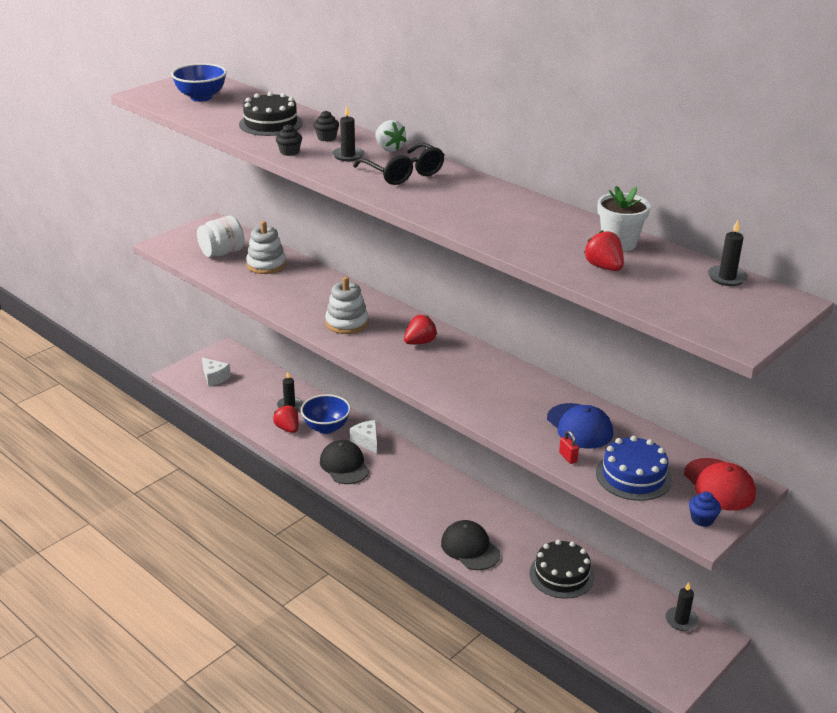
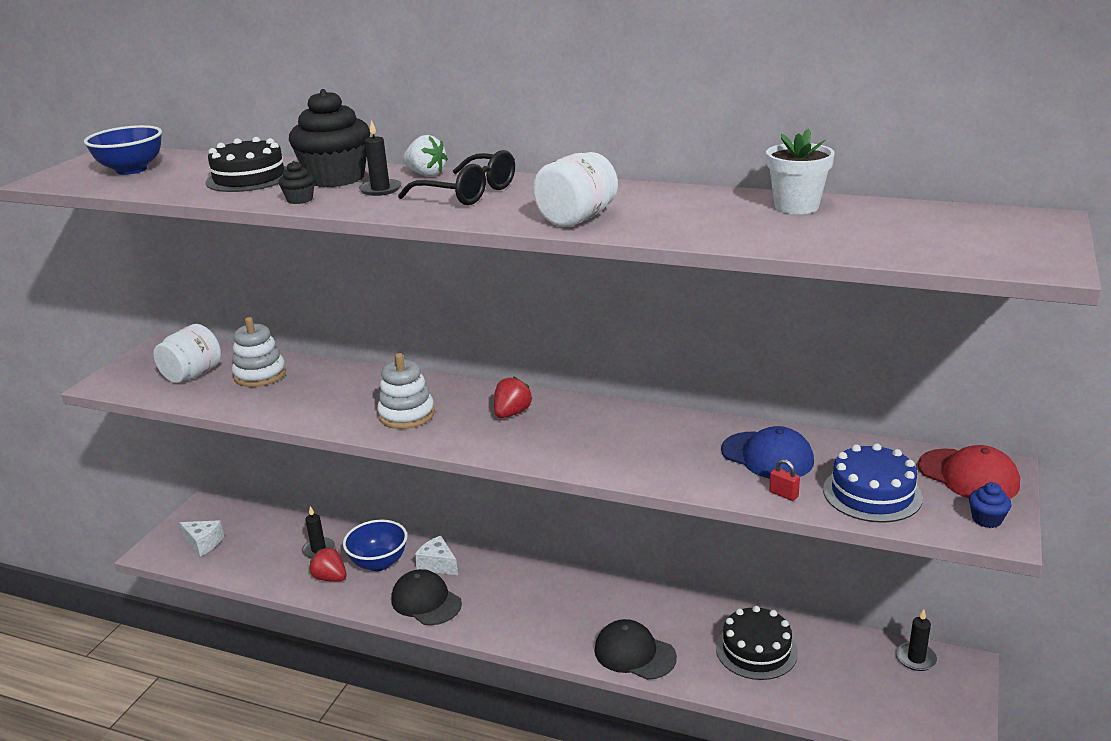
camera: 20 degrees left, 5 degrees down
black cupcake [314,111,339,142] -> black cupcake [289,89,370,187], size x2.34
red strawberry [584,230,624,271] -> none
black candle [708,220,748,286] -> none
none -> white jar [533,152,618,227]

